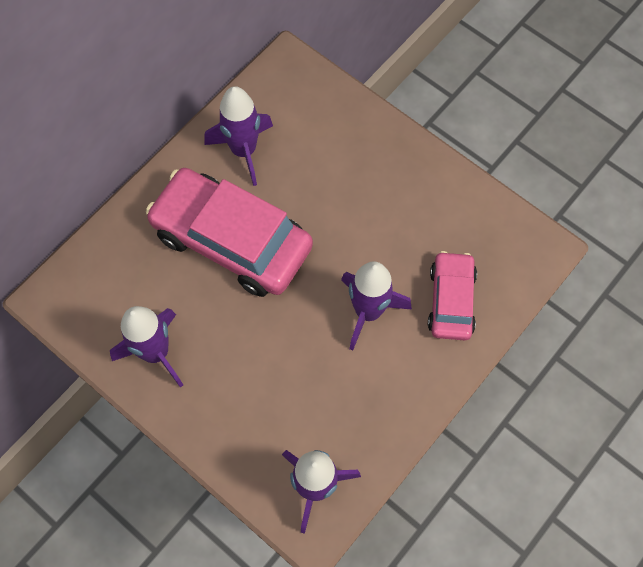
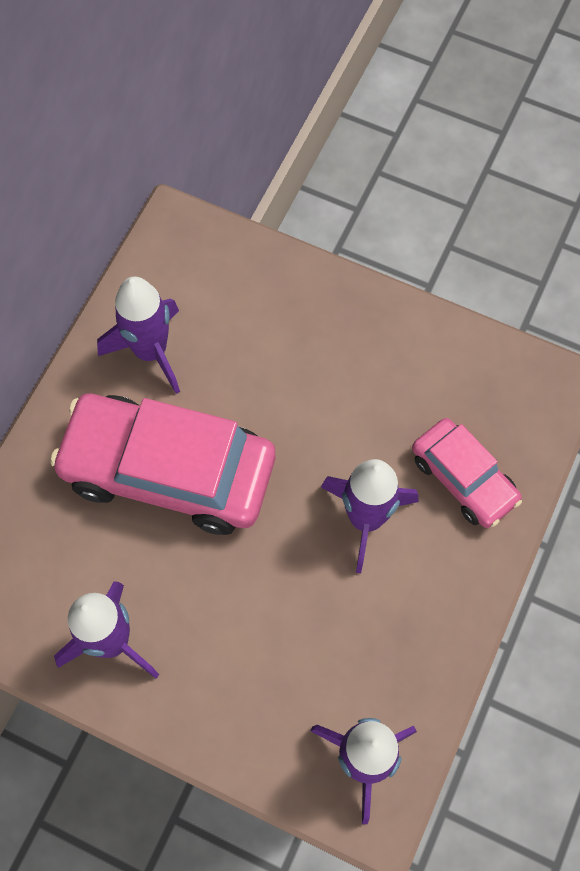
camera: 15 degrees left, 0 degrees up
pink car [428,251,477,340] -> pink car turned 150 degrees clockwise [412,418,522,528]

